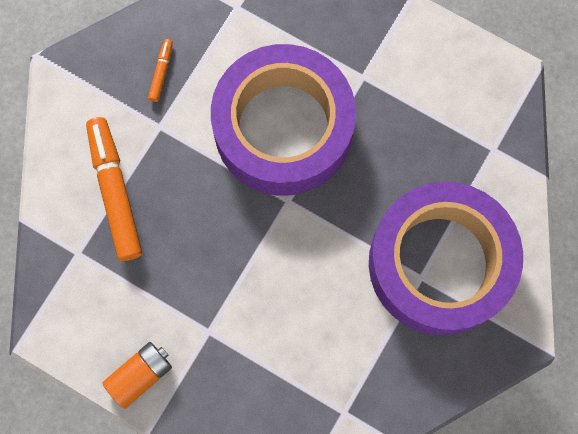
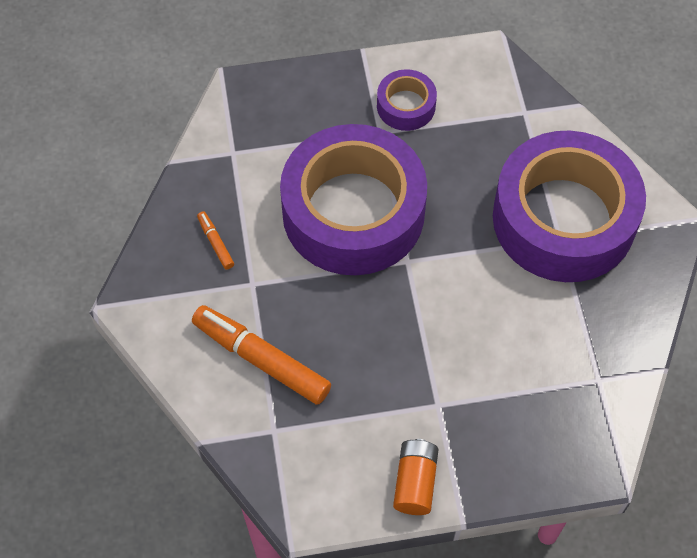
camera: 40 degrees left, 15 degrees down
none -> purple tape [377,69,437,131]

